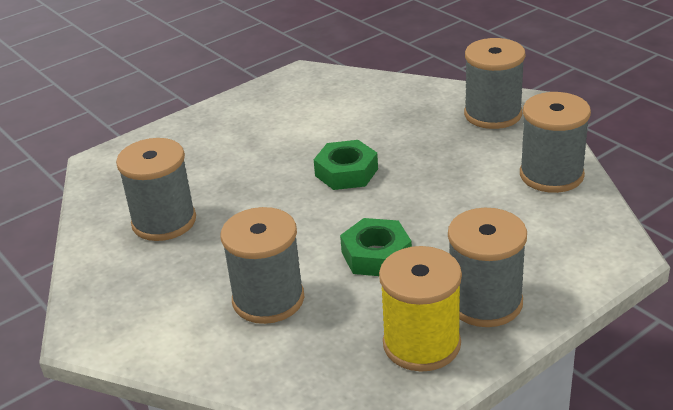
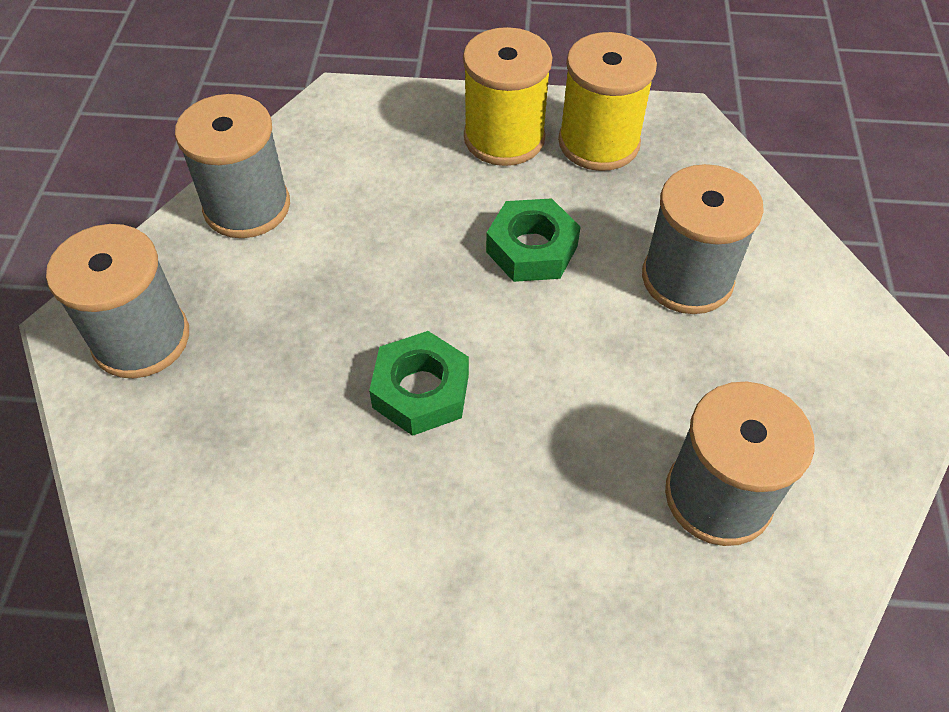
camera: 140 degrees left, 20 degrees up
grey spool [448,208,527,327] -> yellow spool [463,27,552,166]

